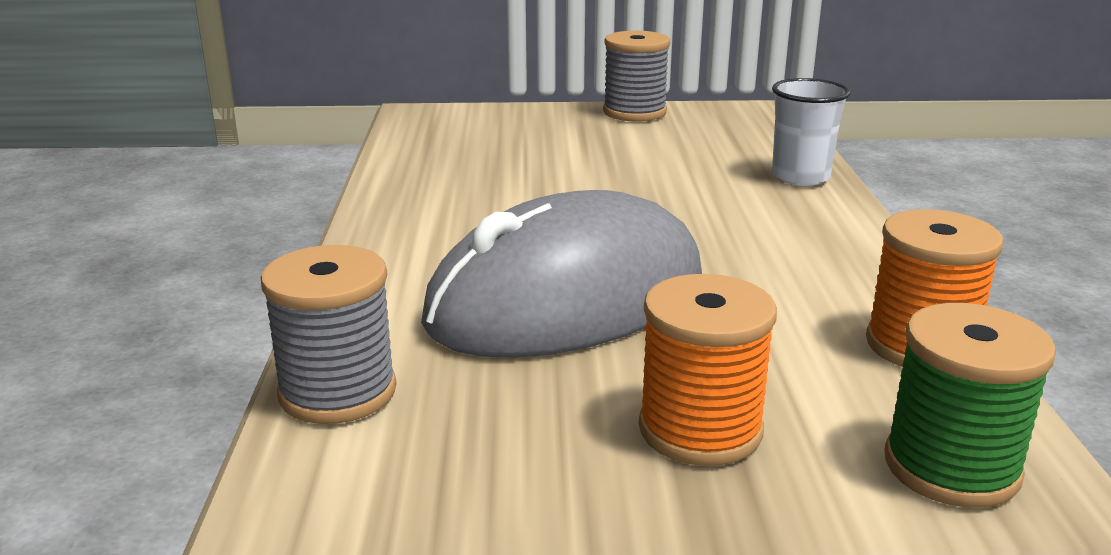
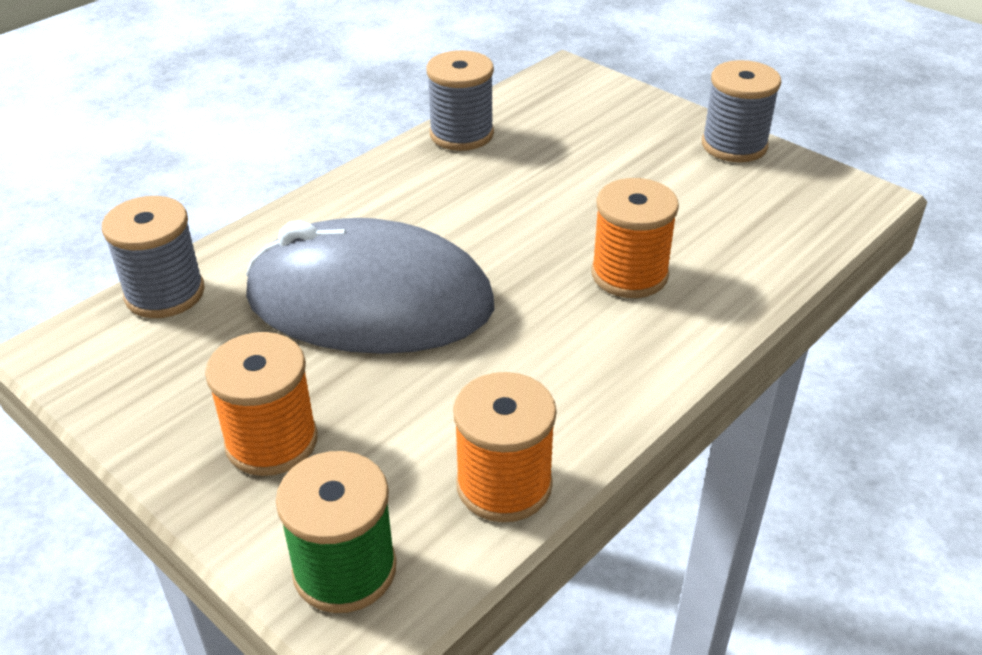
camera: 45 degrees right, 15 degrees up
white cup [772,78,850,186] -> none
none -> grey spool [426,50,494,151]
none -> orange spool [591,178,679,298]

